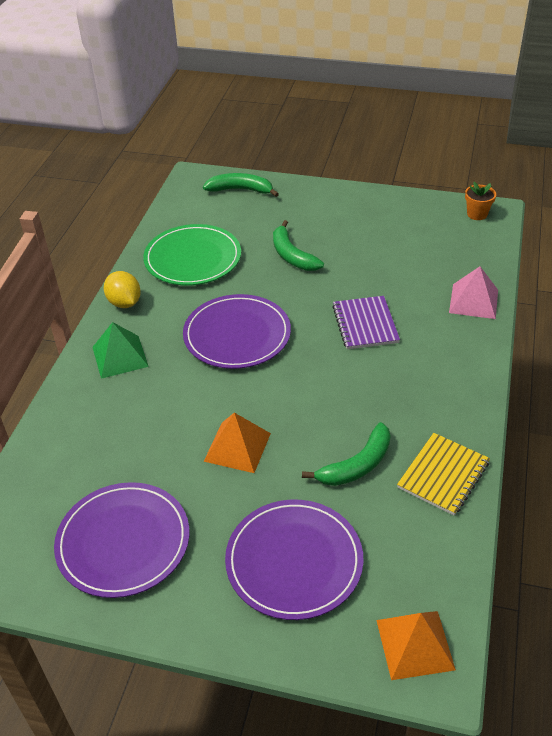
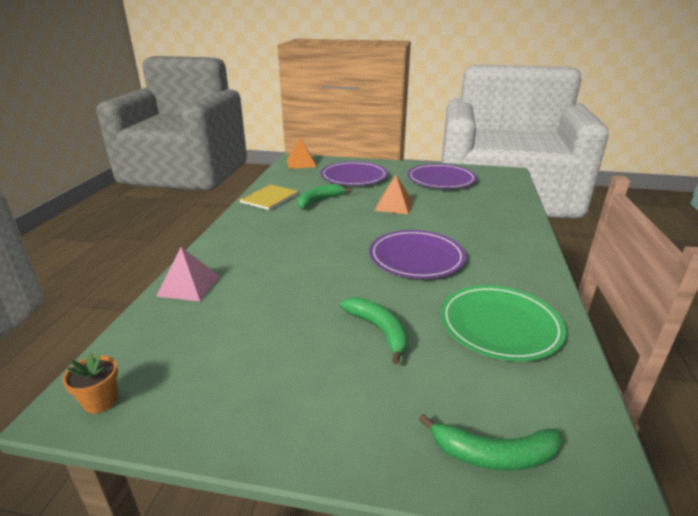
camera: 175 degrees right, 15 degrees down
green pyramid [92,322,149,379] -> none
yellow lemon [104,271,141,308] -> none
purple notebook [332,296,400,349] -> none

